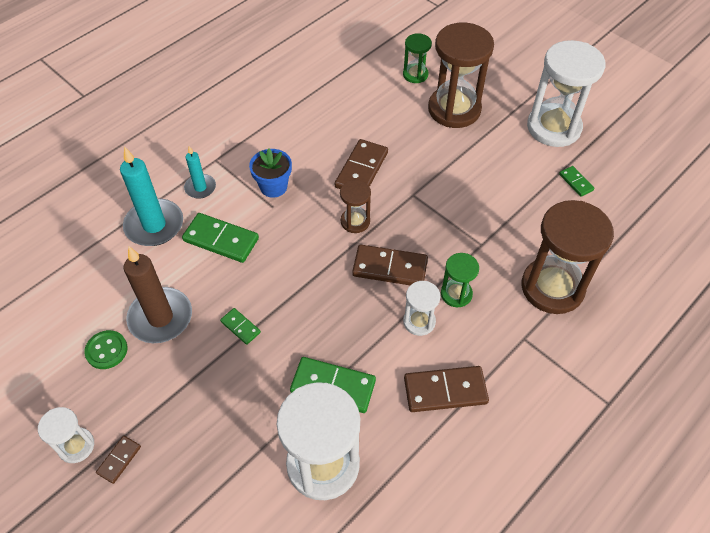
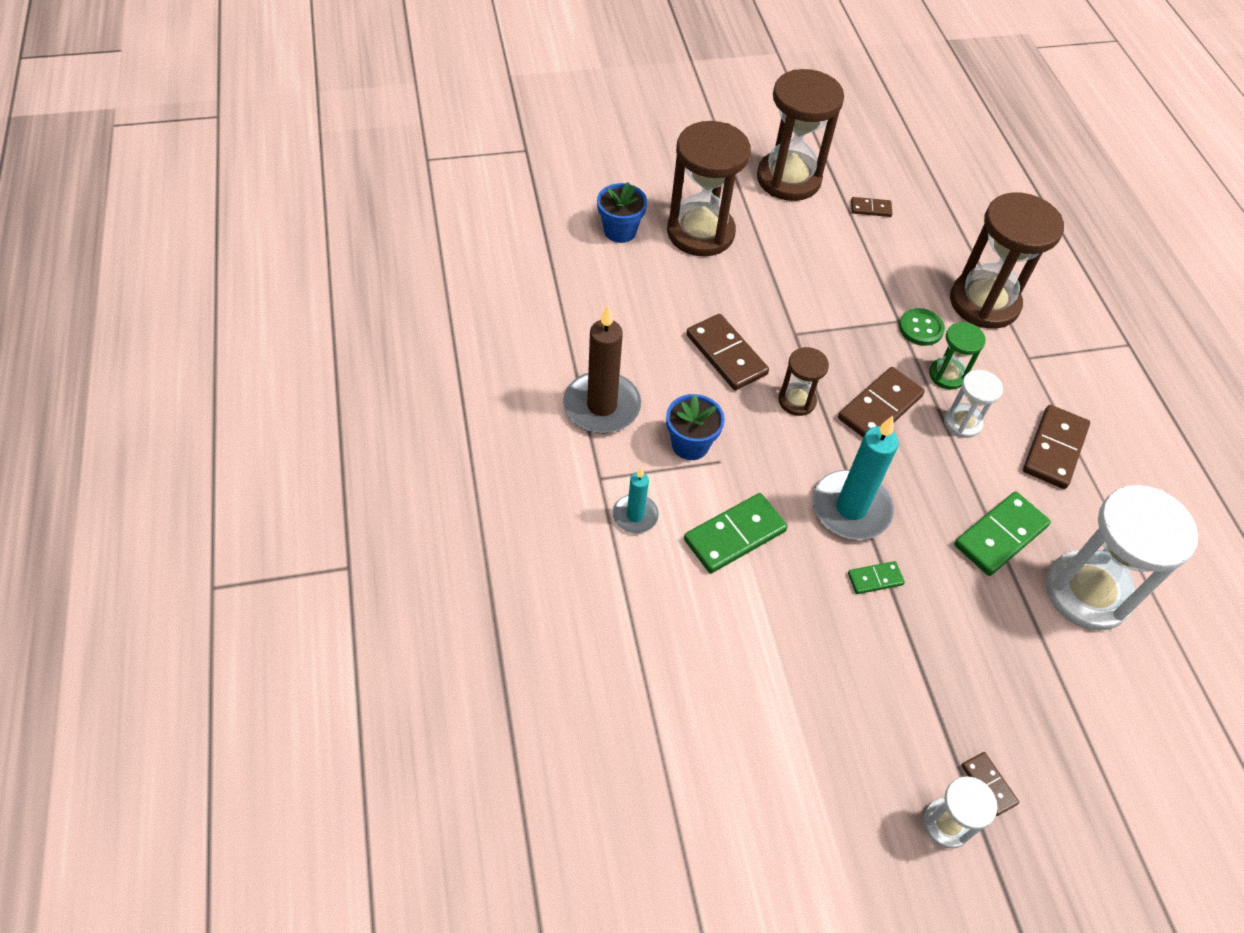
camera: 60 degrees left, 0 degrees up
green button [84,330,127,369] -> green button moved to [899,308,945,346]
turquoise candle [120,146,183,246] -> turquoise candle moved to [812,416,899,540]
brown candle [123,246,192,343] -> brown candle moved to [563,305,641,433]
green hourglass [403,33,432,83] -> blue flower pot [597,182,647,243]
white hourglass [527,40,605,147] -> brown hourglass [757,69,844,201]
green domino [559,166,595,197] -> brown domino [851,197,893,217]

